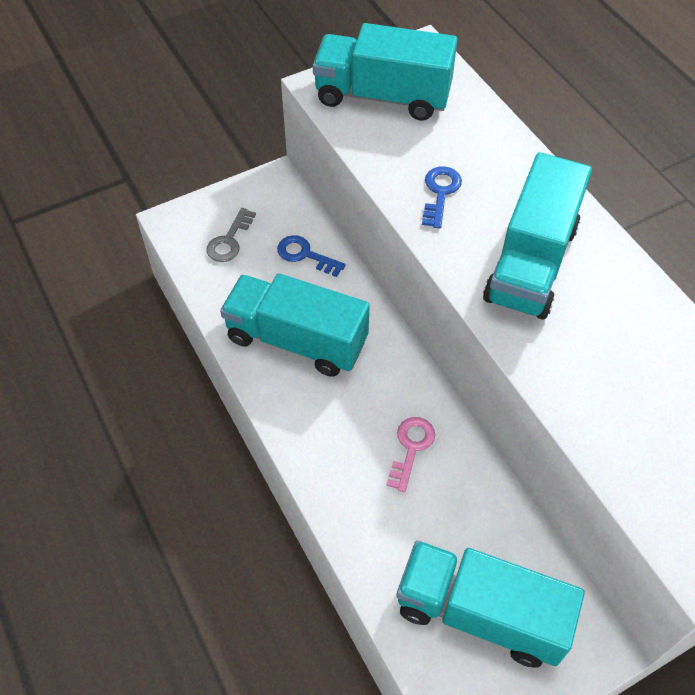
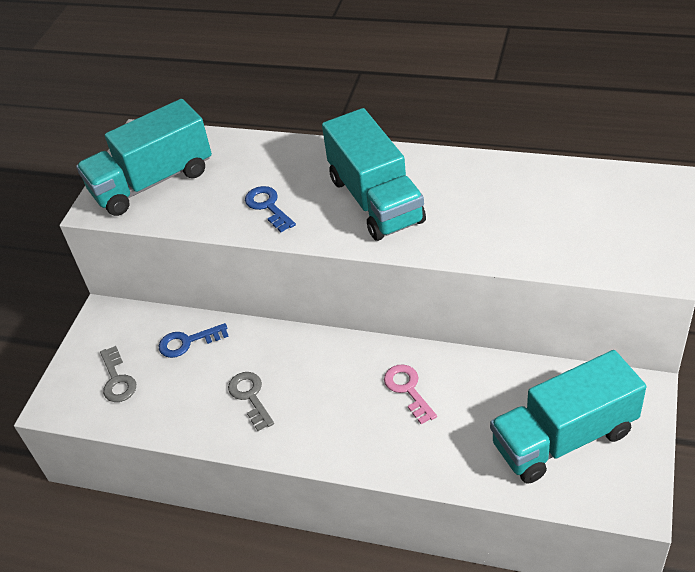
camera: 40 degrees left, 10 degrees down
turquoise truck [220,273,370,377] -> grey key [228,372,274,431]

